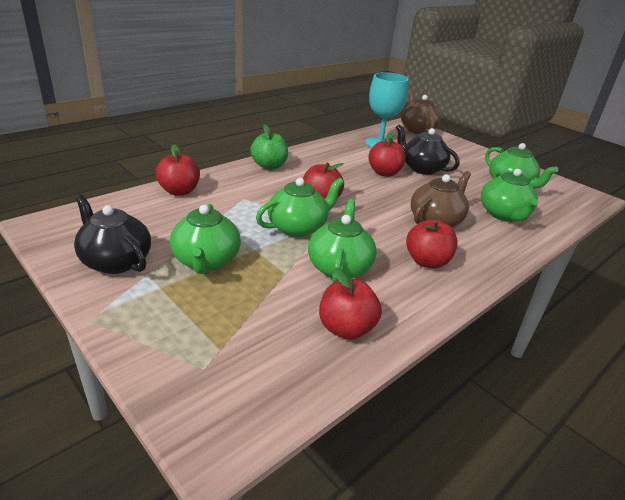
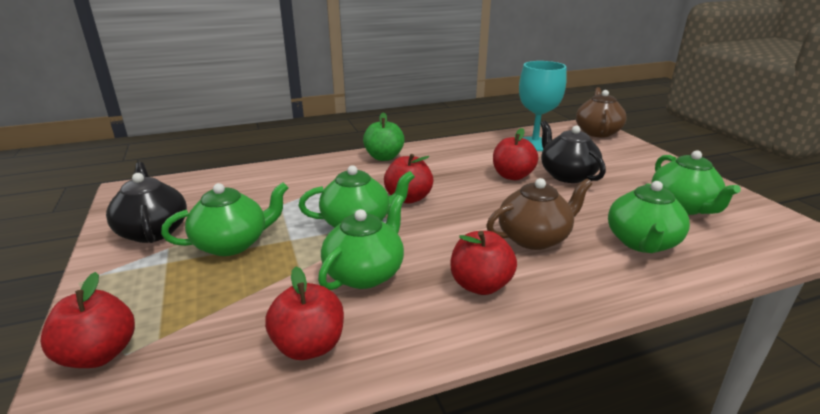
camera: 25 degrees right, 5 degrees down
red apple [156,144,200,196] -> red apple moved to [40,272,135,368]
green teapot [170,204,241,274] -> green teapot turned 135 degrees counterclockwise [161,182,288,256]

